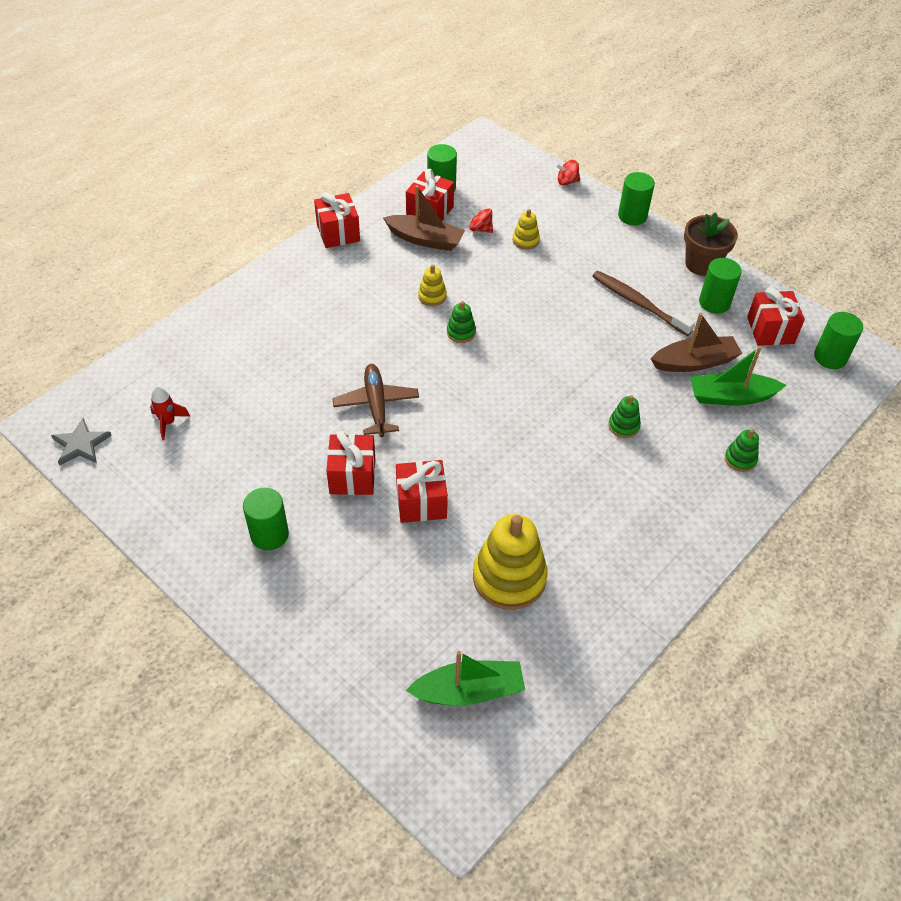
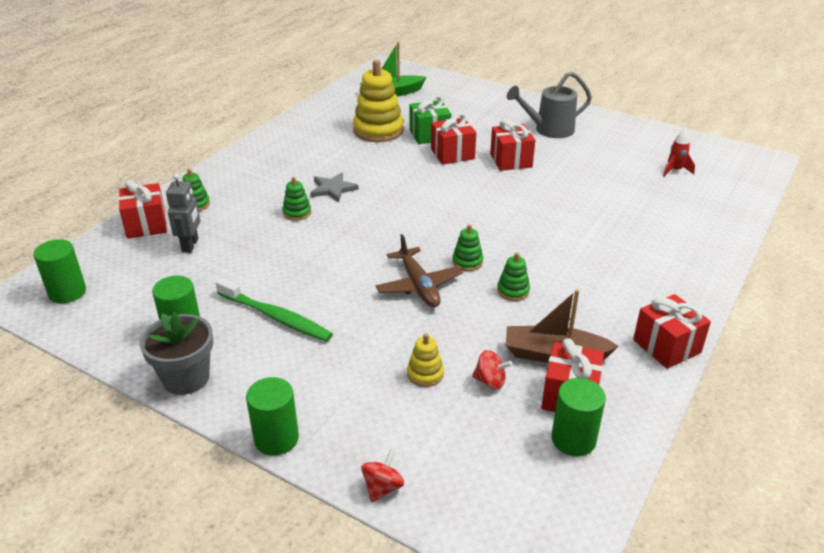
camera: 170 degrees right, 15 degrees down
grey star [51,418,112,466] -> grey star moved to [310,173,359,202]
green cylinder [243,488,289,551] -> grey watering can [507,71,592,138]
brown plane [332,364,419,437] -> brown plane moved to [376,234,463,307]
yellow stacking toy [418,265,447,306] -> green stacking toy [497,252,530,301]
red spinning top [556,160,580,186] -> red spinning top turned 45 degrees counterclockwise [361,449,404,502]
brown toothbrush [592,271,695,336] -> green toothbrush [216,277,333,342]
brown boat [651,313,742,372] -> none
brown flower pot [684,212,738,276] -> grey flower pot [140,312,214,395]
green boat [690,346,786,406] -> grey robot [166,174,200,253]
red gift [747,288,805,346] -> red gift moved to [119,180,167,239]
none -> green gift [410,95,451,144]

